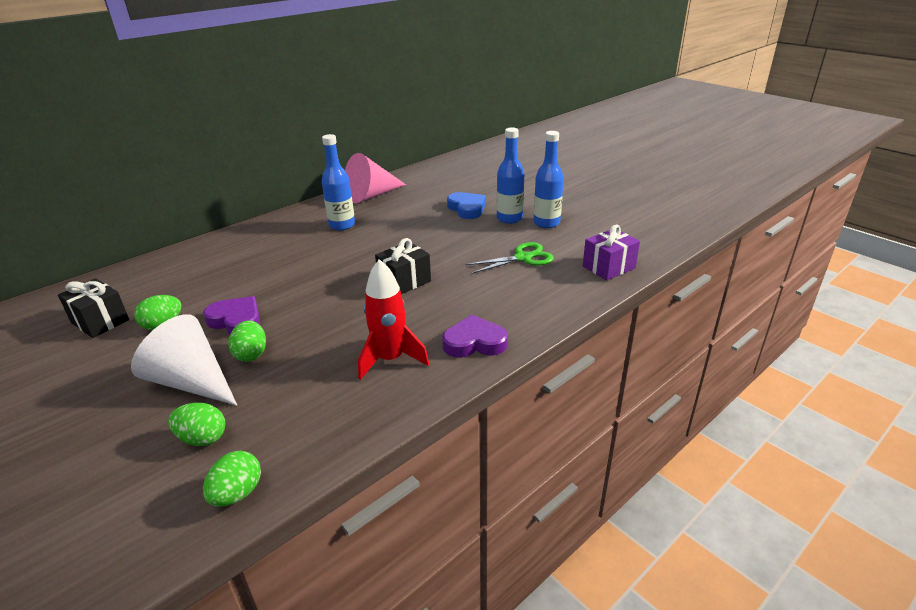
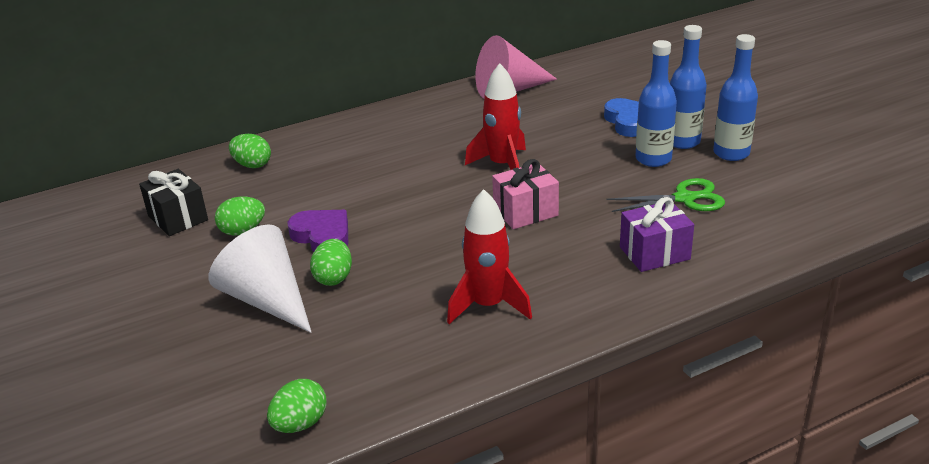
camera: 15 degrees right, 0 degrees up
green egg [168,403,225,446] -> green egg moved to [229,134,271,168]
blue bottle [322,134,355,230] -> blue bottle moved to [635,40,677,167]
black gift [375,238,431,294] -> pink gift [492,159,559,229]
purple heart [442,315,508,358] -> none
purple gift [583,225,640,281] -> purple gift moved to [620,197,694,272]
none -> red rocket [465,63,526,170]

